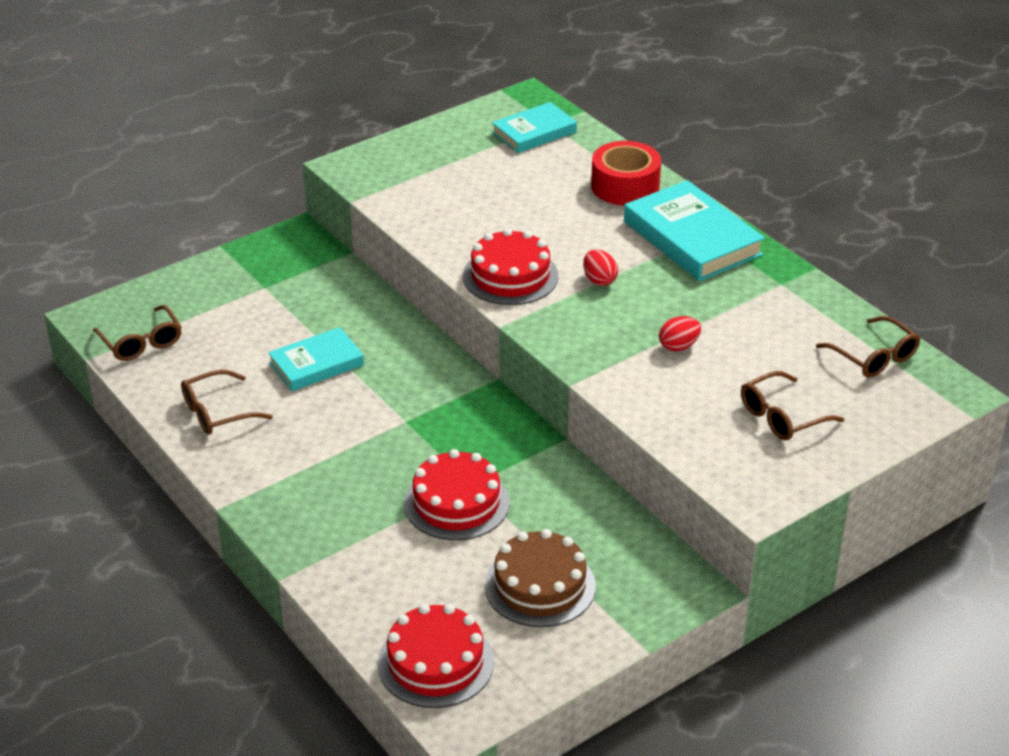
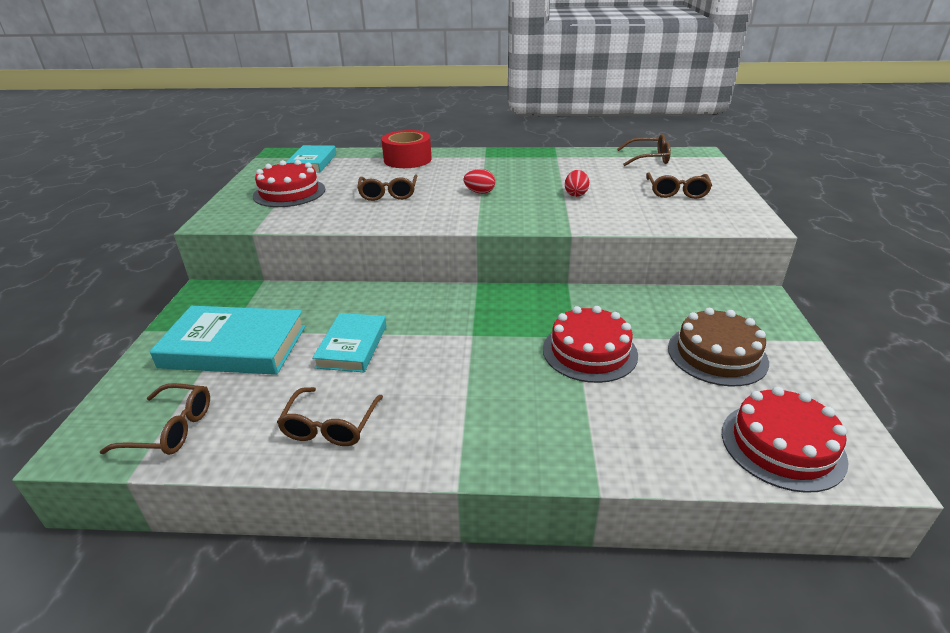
camera: 50 degrees left, 5 degrees down
red cake [463,228,559,305] -> red cake moved to [253,160,325,207]
turquoise book [624,180,765,281] -> turquoise book moved to [150,306,305,375]
none -> brown glasses [357,175,417,201]

